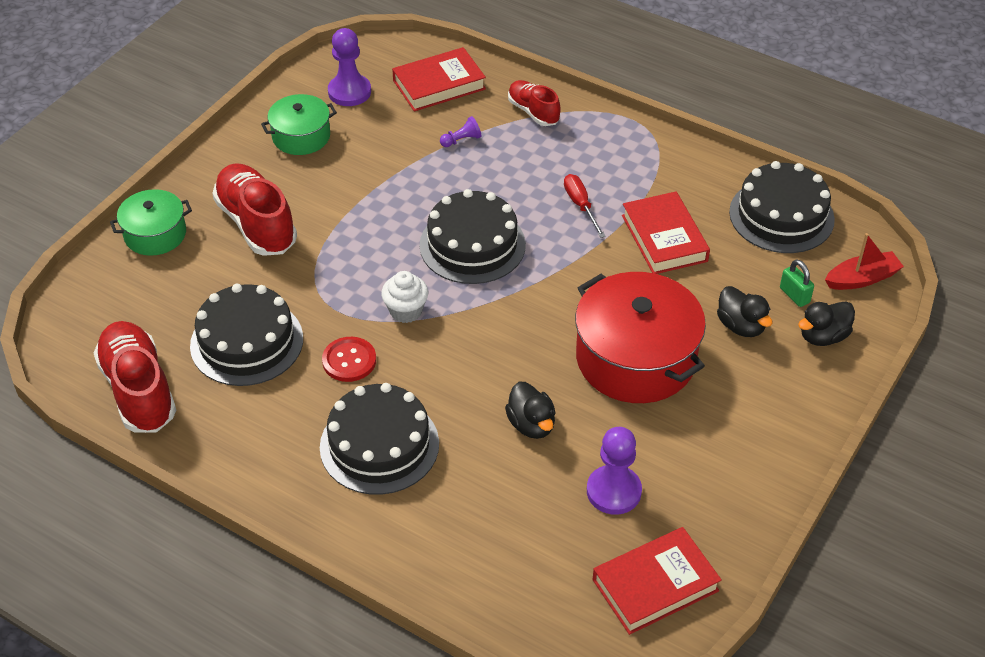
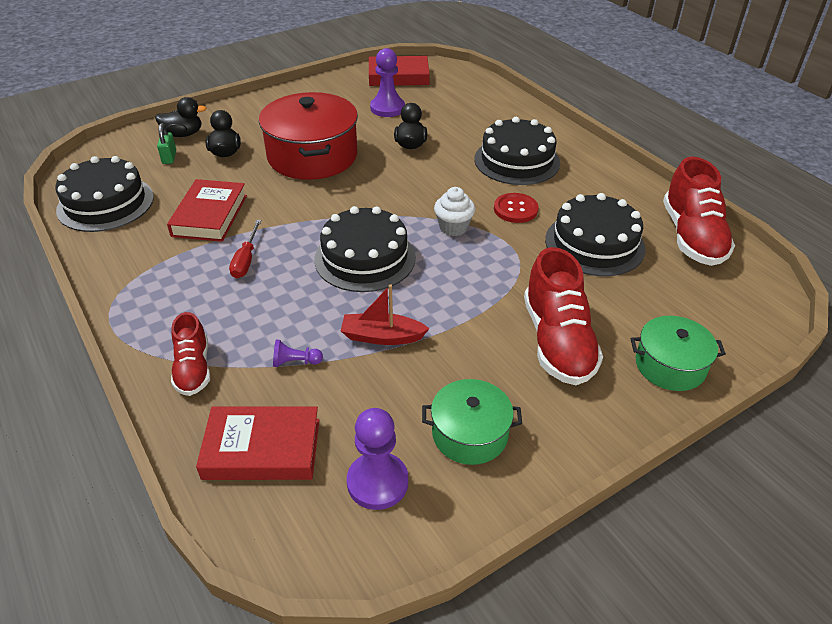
camera: 155 degrees left, 5 degrees down
red boat [825,233,904,290] -> red boat moved to [341,284,430,345]

